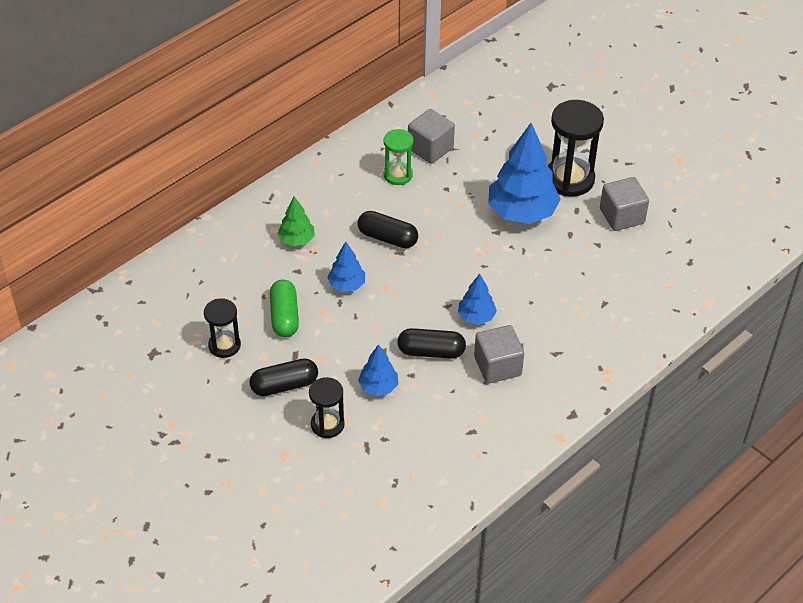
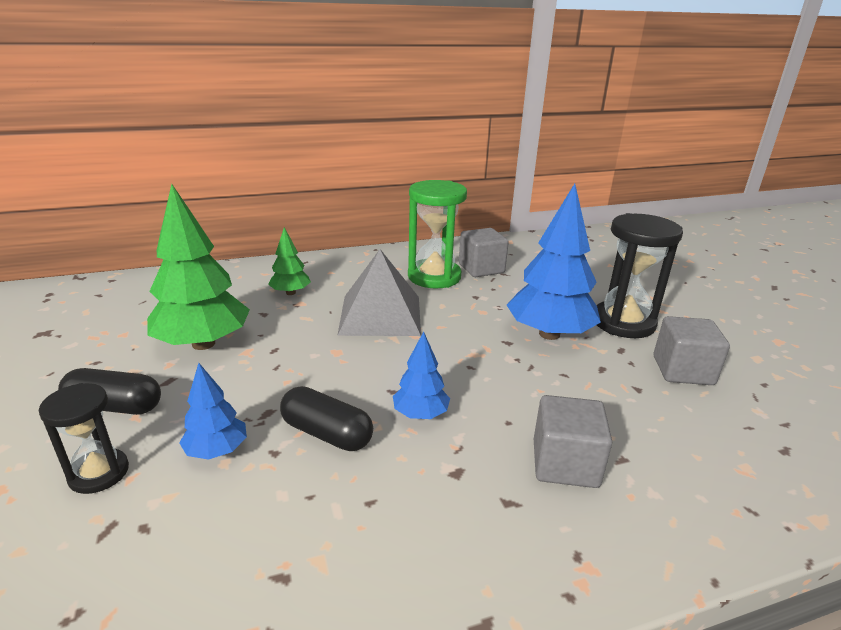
camera: 25 degrees right, 20 degrees down
black hourglass [204,298,241,358] -> none
green capsule [270,280,299,337] -> green tree [147,184,250,350]
blue tree [327,242,365,292] -> none
black capsule [358,211,418,248] -> grey pyramid [337,249,421,336]
green hourglass [384,129,414,185] -> green hourglass [408,180,467,289], size x1.71
grey cube [474,325,524,384] -> grey cube moved to [534,395,613,488]

